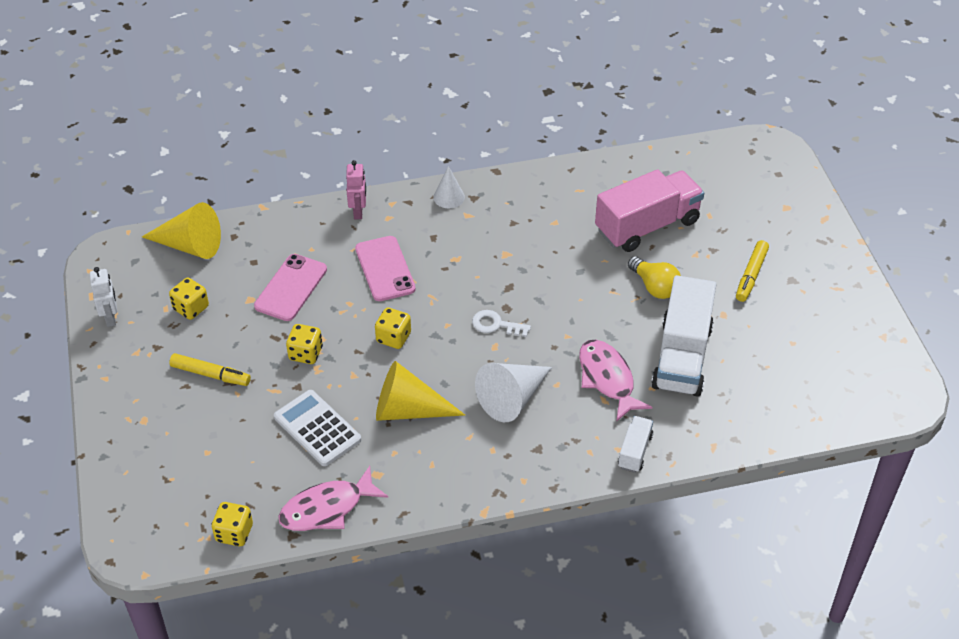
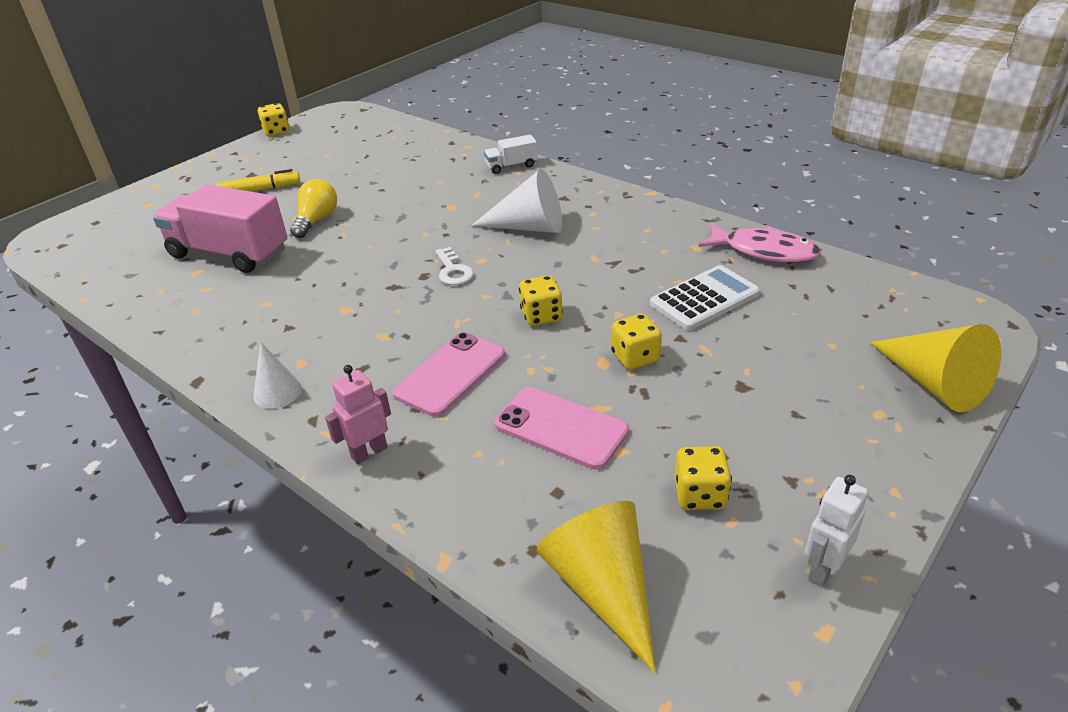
camera: 125 degrees left, 10 degrees down
yellow marker [169,353,251,386] -> none
yellow dice [212,502,253,546] -> yellow dice moved to [258,103,290,136]
pink phone [254,254,327,321] -> pink phone turned 45 degrees clockwise [495,387,629,469]
white calculator [274,390,361,466] -> white calculator turned 135 degrees counterclockwise [650,265,760,331]
yellow cone [376,361,465,421] -> yellow cone moved to [870,324,1001,412]
pink fish [579,340,652,422] -> none
white truck [651,275,717,397] -> none

